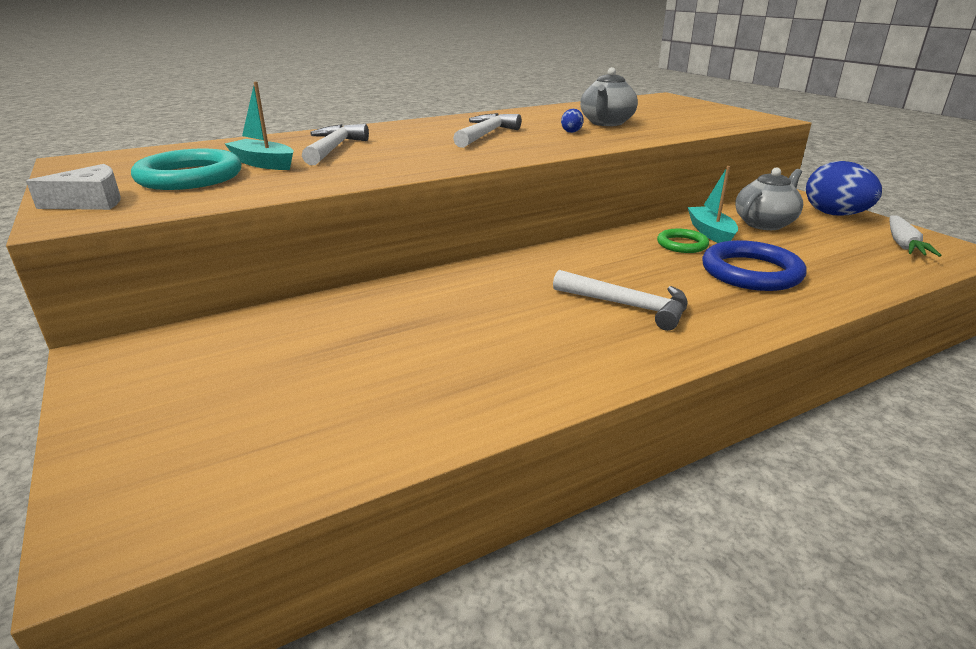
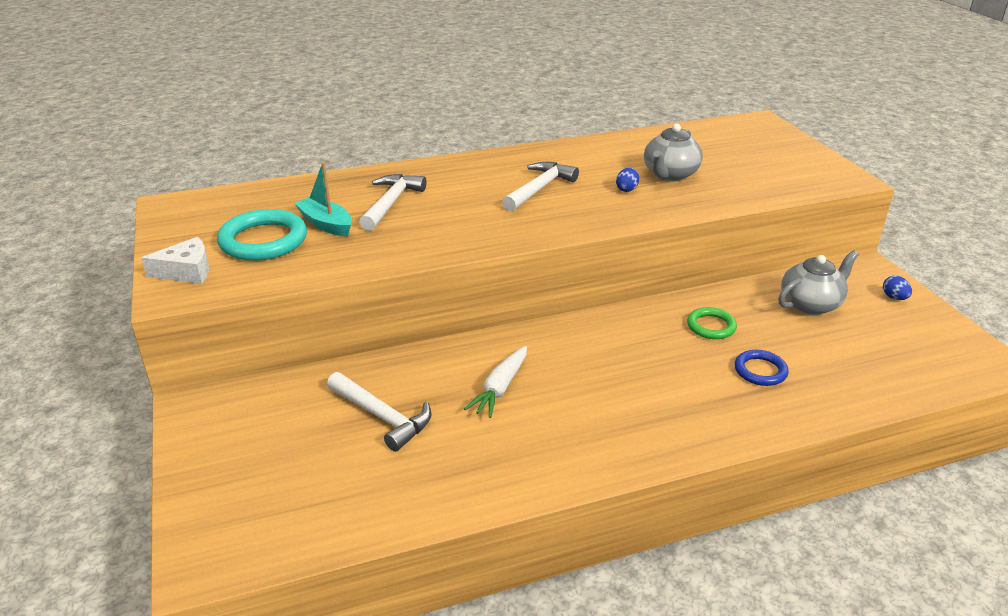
camera: 10 degrees right, 5 degrees up
white hammer [553,270,688,331] -> white hammer moved to [327,372,432,452]
turquoise boat [688,166,738,243] -> none
blue ring [702,240,807,291] -> blue ring [735,350,789,386], size x0.57
blue egg [806,161,882,215] -> blue egg [883,276,912,300], size x0.42
white carrot [889,215,942,257] -> white carrot moved to [464,346,527,418]

